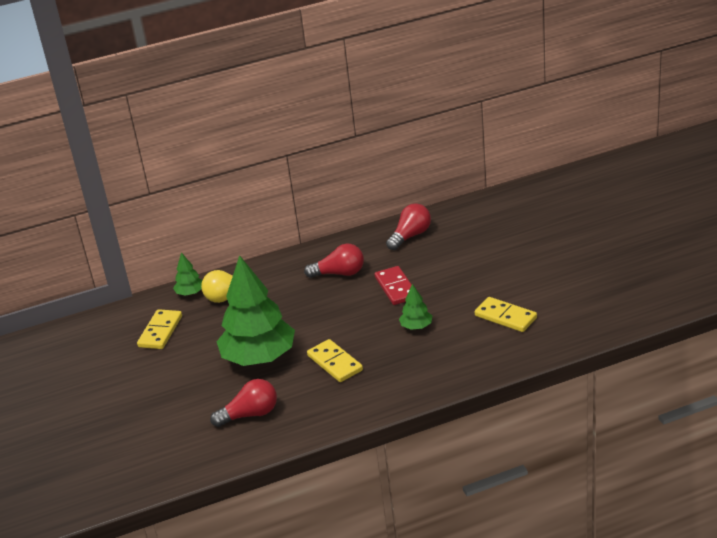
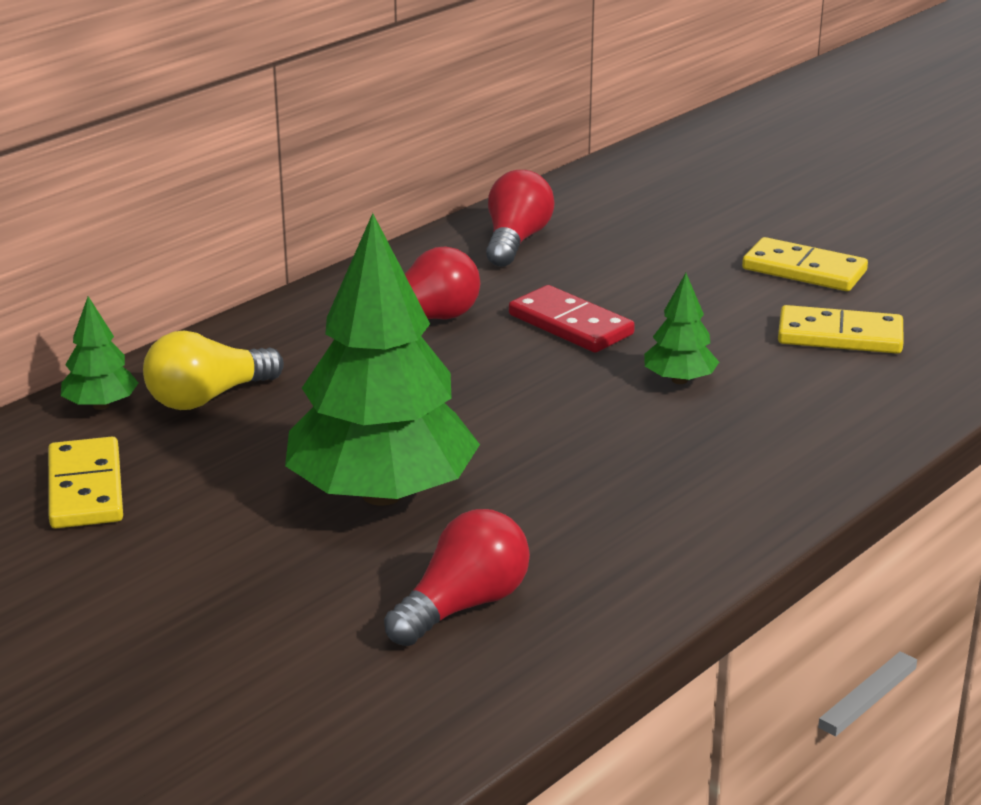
camera: 30 degrees left, 5 degrees down
yellow domino [307,339,363,382] -> yellow domino moved to [742,237,868,291]

